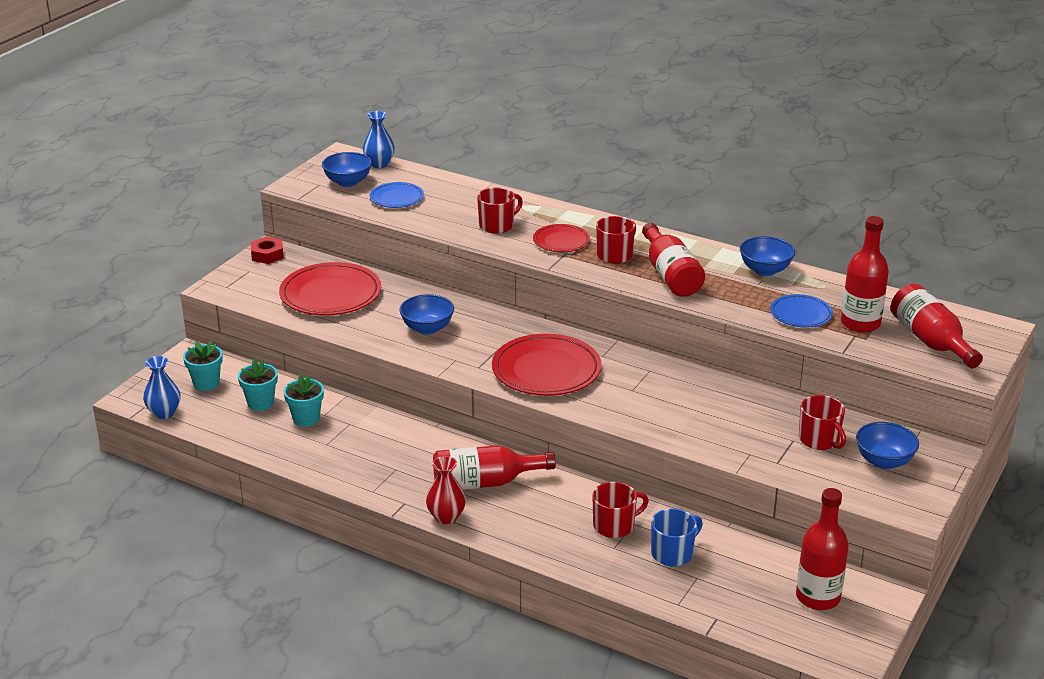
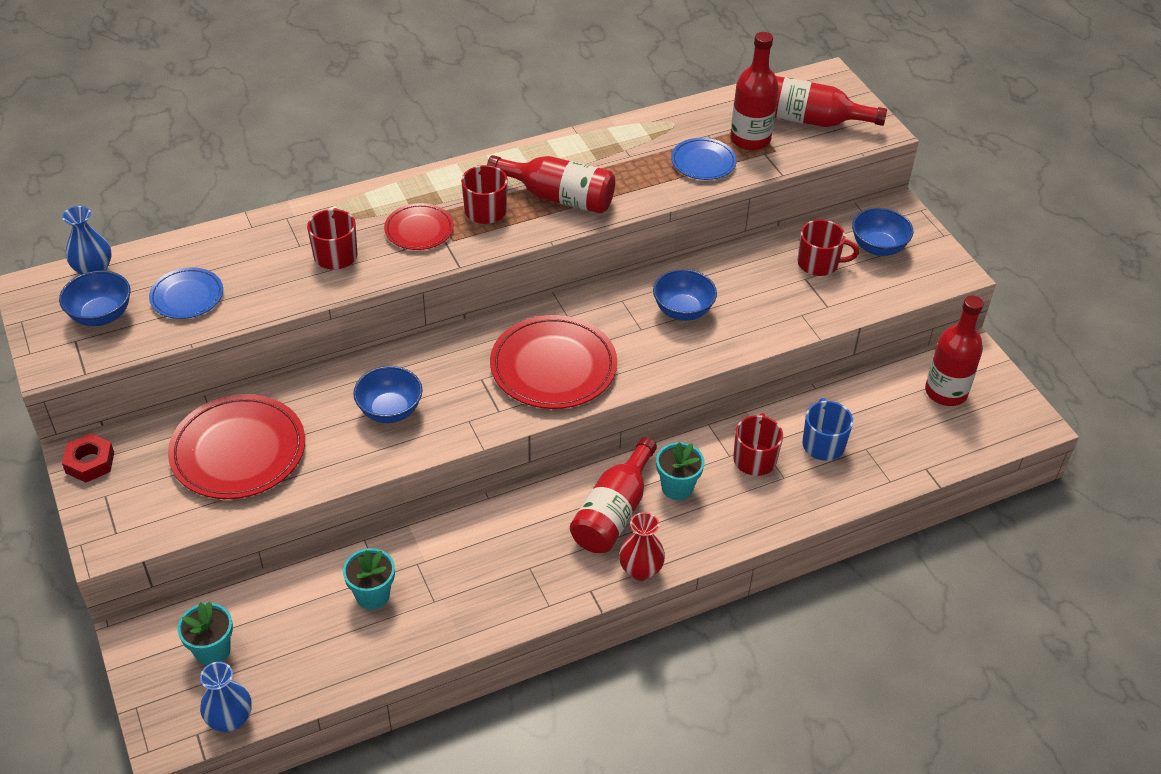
camera: 55 degrees left, 15 degrees up
turquoise flower pot [238,359,278,411] -> turquoise flower pot moved to [656,442,704,500]
blue bowl [740,236,795,276] -> blue bowl moved to [653,269,717,321]

